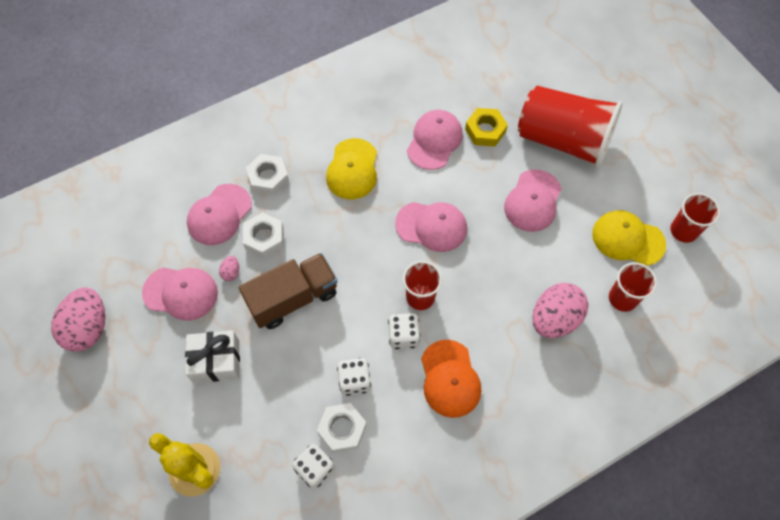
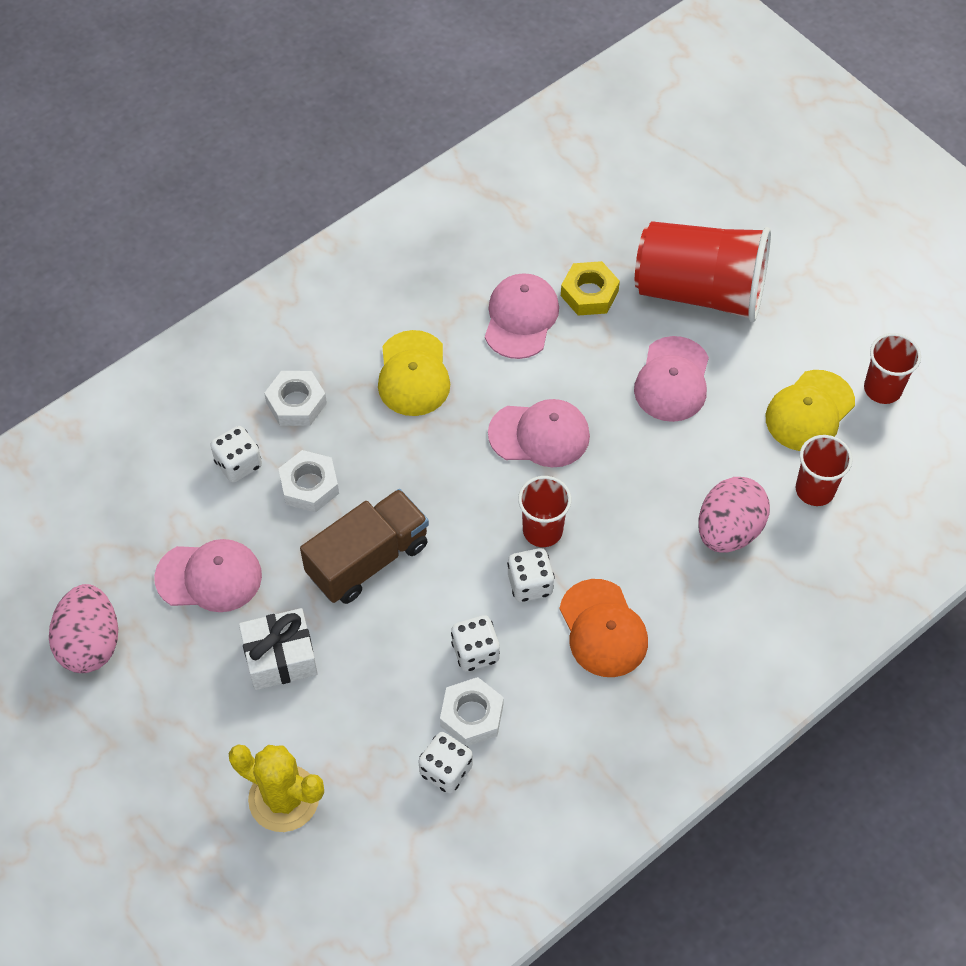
camera: 10 degrees left, 5 degrees down
pink cap [187,184,252,245] -> white dice [210,426,262,483]
pink egg [219,256,239,281] -> none
yellow cap [592,210,666,266] -> yellow cap turned 60 degrees counterclockwise [766,370,855,451]

